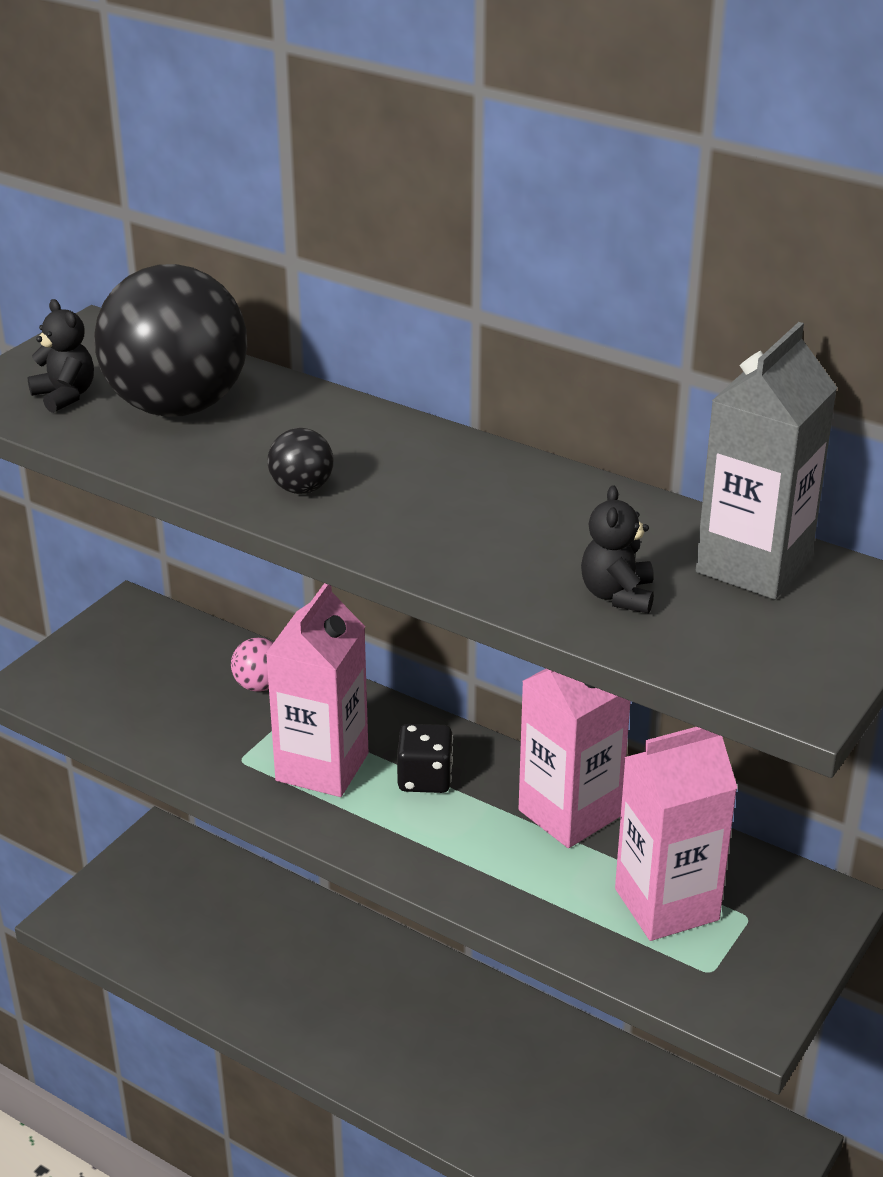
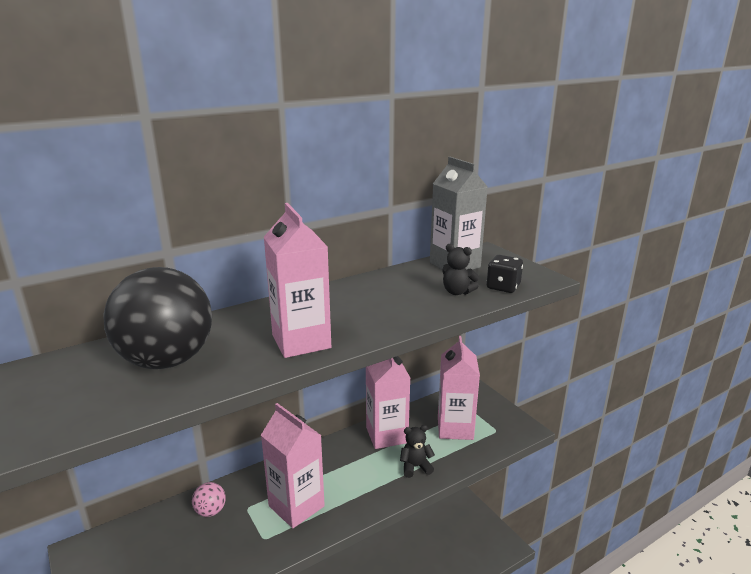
camera: 65 degrees left, 10 degrees down
black teddy bear [27,299,94,413] -> black teddy bear moved to [400,425,435,478]
black ball [268,428,333,494] -> pink carton [264,203,331,358]
black dice [397,724,453,793] -> black dice moved to [487,255,523,293]

